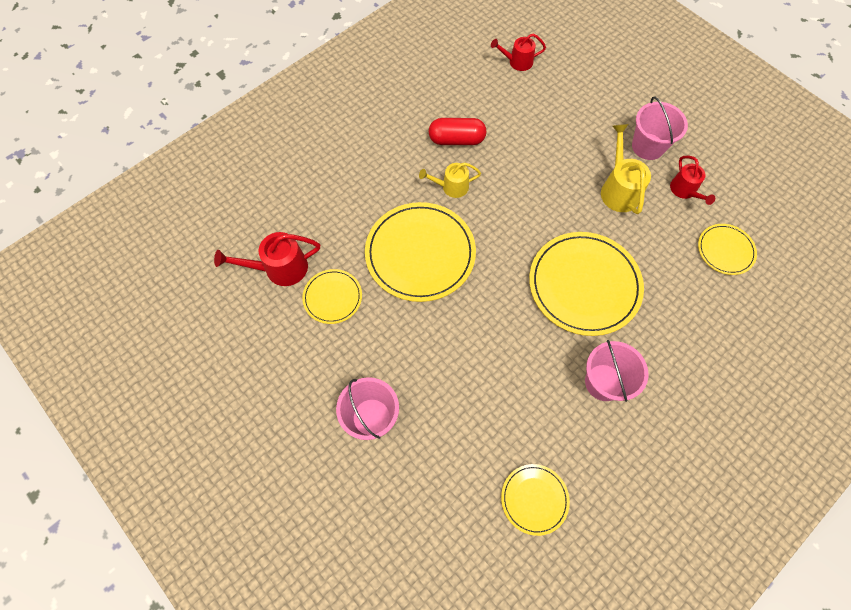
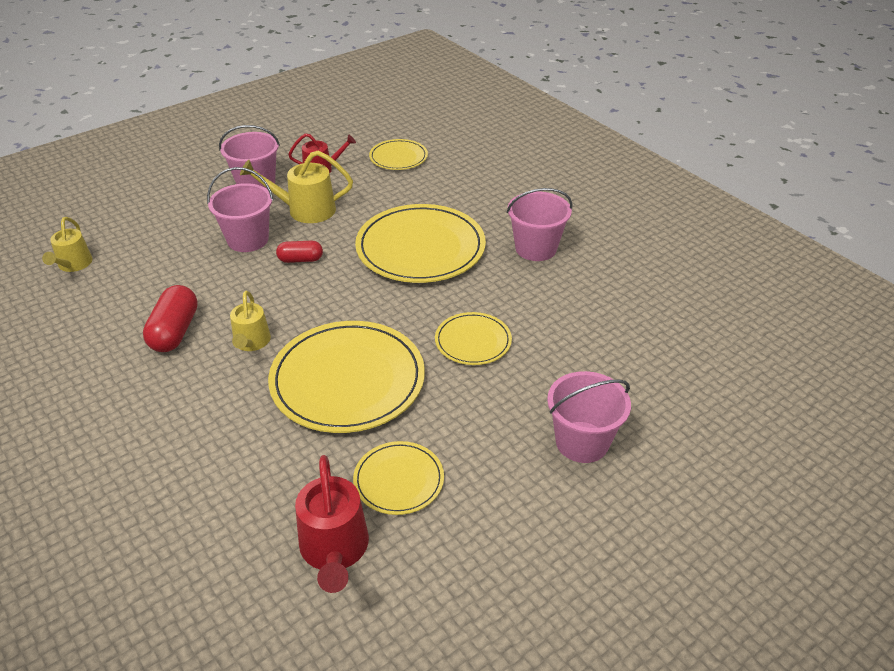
camera: 85 degrees left, 25 degrees down
red watering can [491,34,546,71] -> yellow watering can [42,217,93,272]
yellow plate [501,464,570,536] -> yellow plate moved to [435,312,512,365]
none -> pink bucket [207,167,273,252]
none -> red capsule [276,241,323,263]

